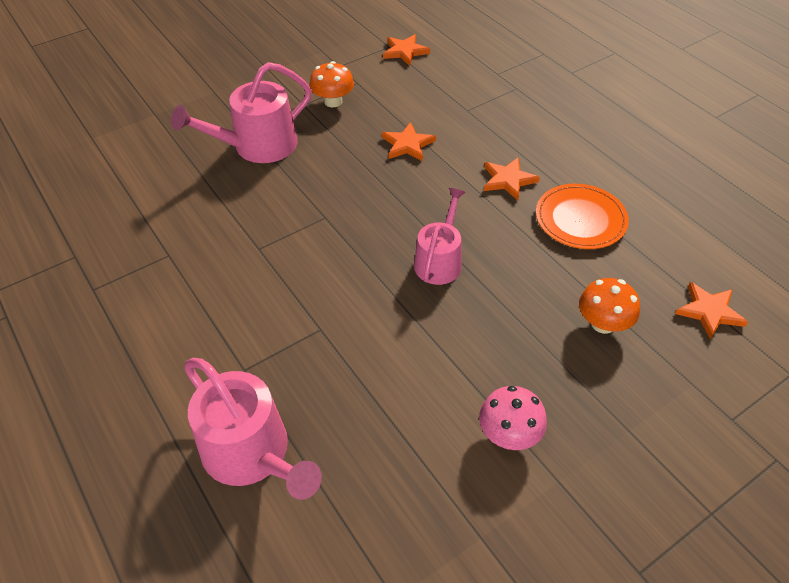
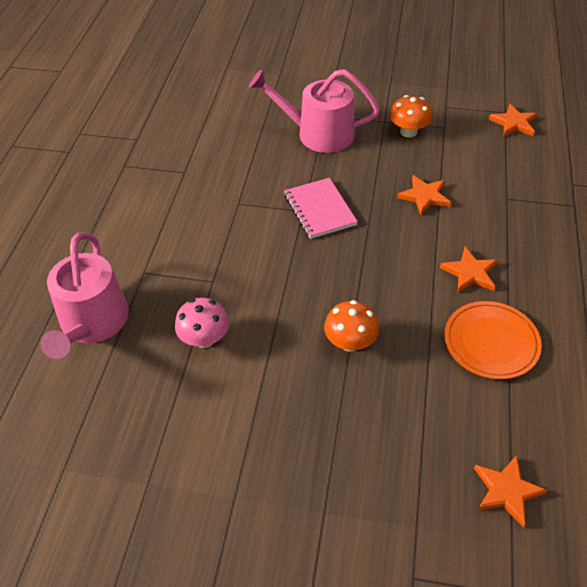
camera: 45 degrees right, 0 degrees up
pink watering can [414,188,466,285] -> none
pink mushroom [479,386,547,450] -> pink mushroom moved to [175,298,229,348]
orange mushroom [579,278,640,334] -> orange mushroom moved to [324,300,379,352]
none -> pink notebook [284,178,358,239]

